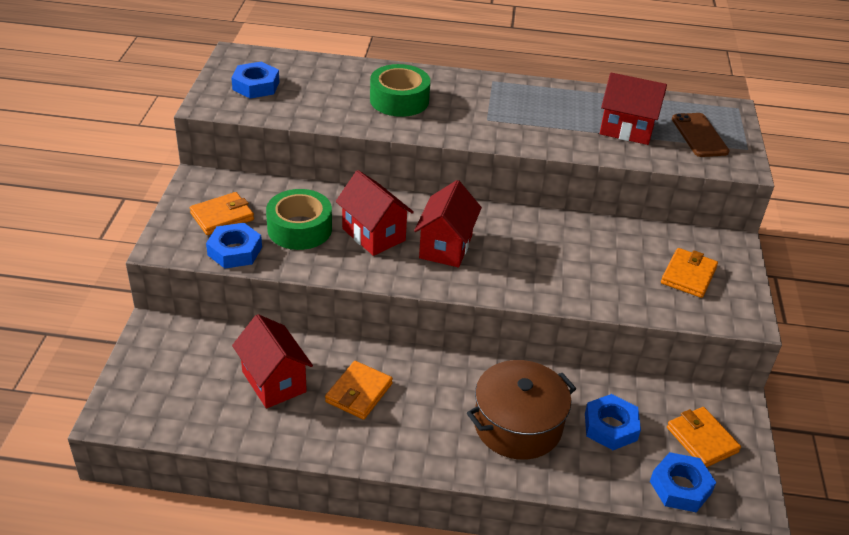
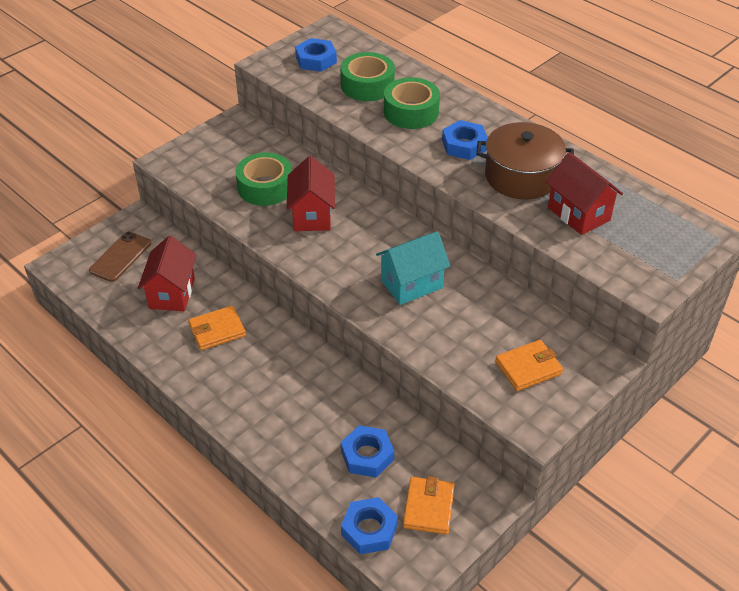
camera: 40 degrees right, 5 degrees up
orange wallet [190,192,254,235] -> none
blue nut [206,223,262,269] -> blue nut moved to [442,120,488,160]
red house [414,180,482,267] -> none
brown pot [467,360,576,460] -> brown pot moved to [476,122,574,199]
brown phone [672,113,730,157] -> brown phone moved to [89,232,151,282]
none -> green tape [340,52,395,101]
none -> turquoise house [376,231,450,305]

